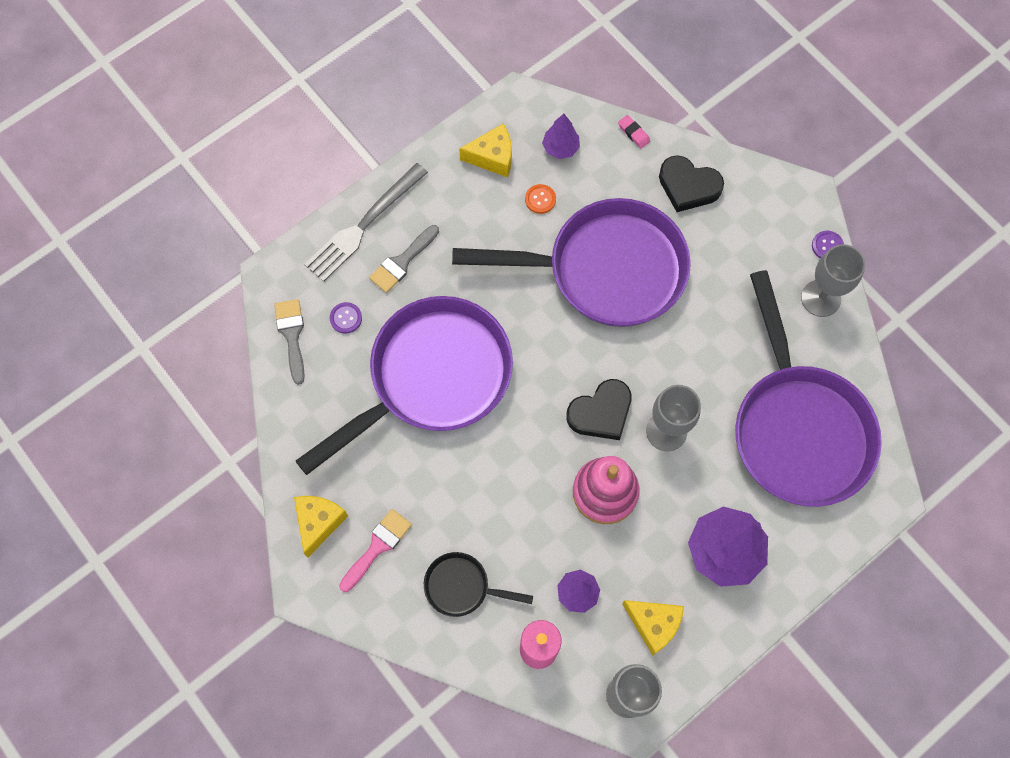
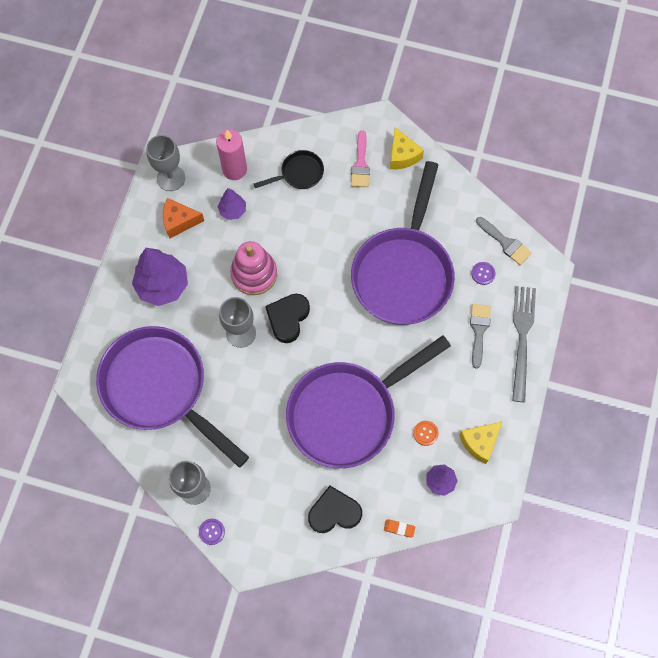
camera: 145 degrees right, 0 degrees up
pink eraser [618,115,650,149] -> orange eraser [384,519,415,537]
yellow cheese [622,600,684,655] -> orange cheese [163,198,204,239]

